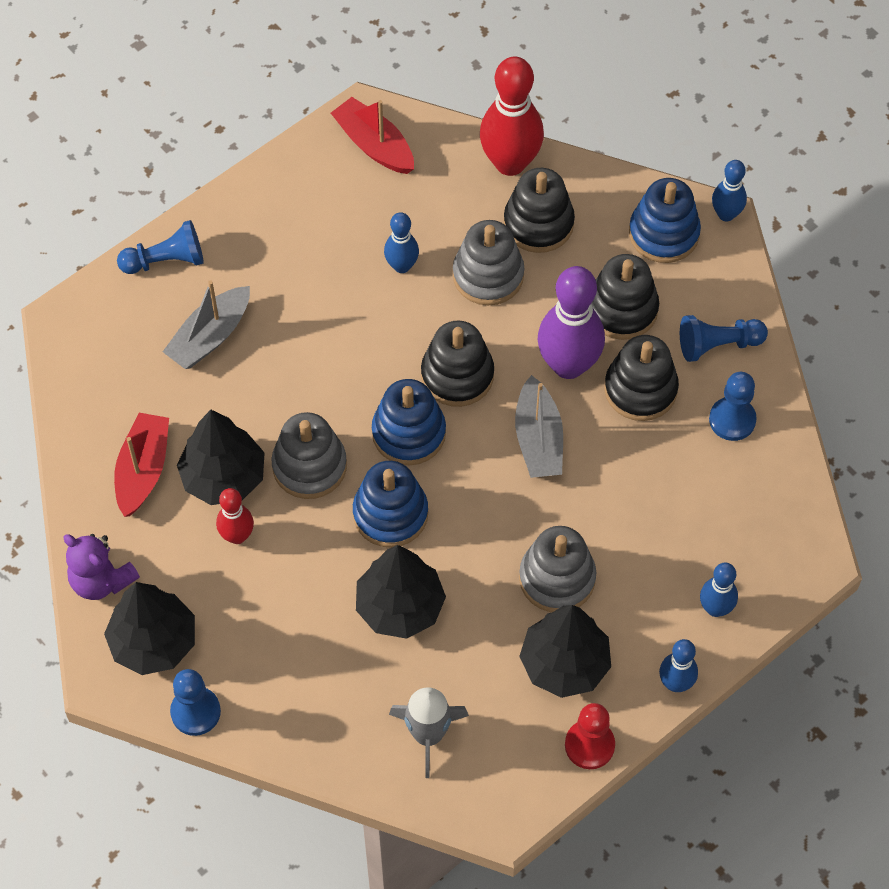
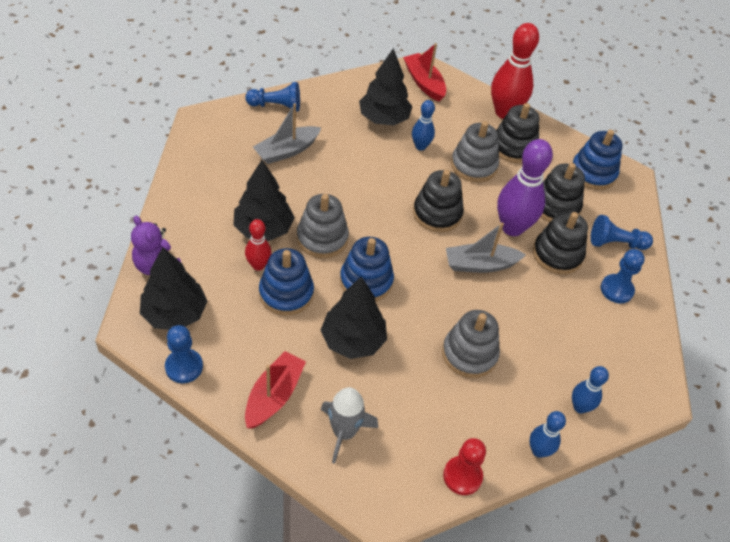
camera: 10 degrees right, 10 degrees down
red boat [114,413,169,517] -> red boat moved to [245,351,306,429]
blue stacking toy [372,379,446,465] -> blue stacking toy moved to [259,248,314,315]
grey boat [515,375,563,478] -> grey boat turned 75 degrees clockwise [446,223,526,273]
black tree [519,605,611,698] -> black tree moved to [359,48,412,125]
blue bowling pin [712,160,747,221] -> none

